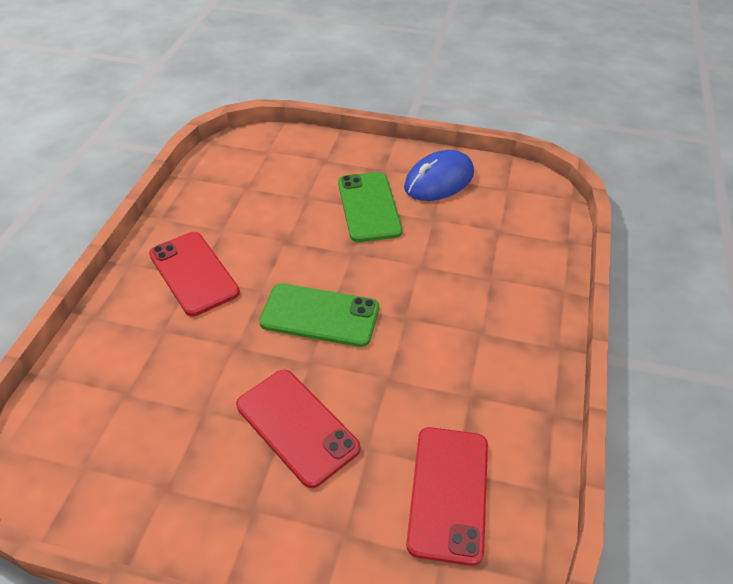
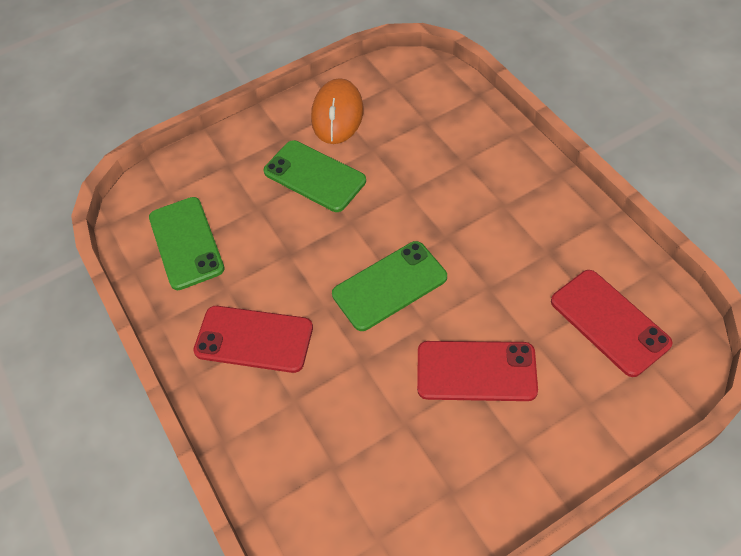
camera: 40 degrees left, 10 degrees up
blue mouse [404,150,474,201] -> orange mouse [311,78,364,144]
none -> green phone [149,197,225,290]

